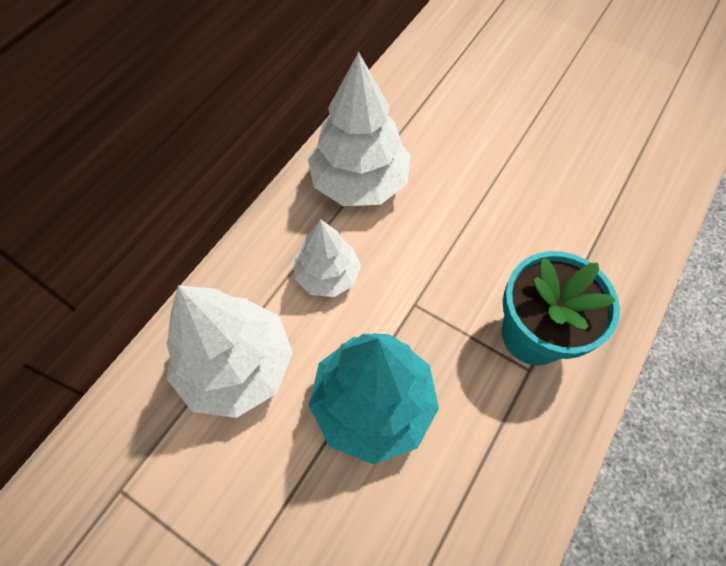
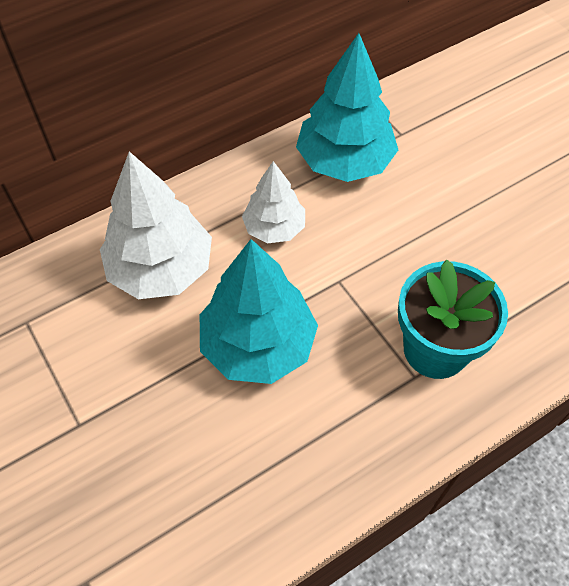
camera: 25 degrees right, 5 degrees down
white tree [308,52,411,206] -> turquoise tree [296,33,398,182]

